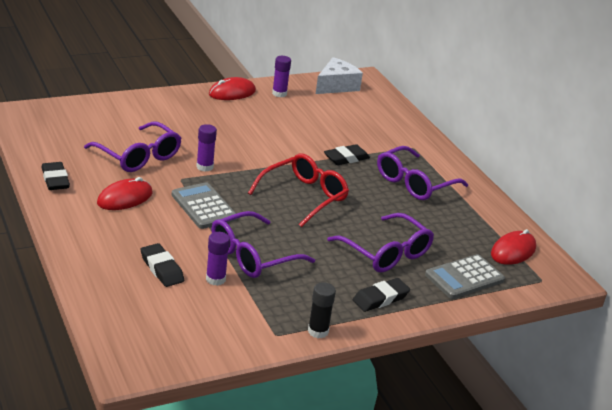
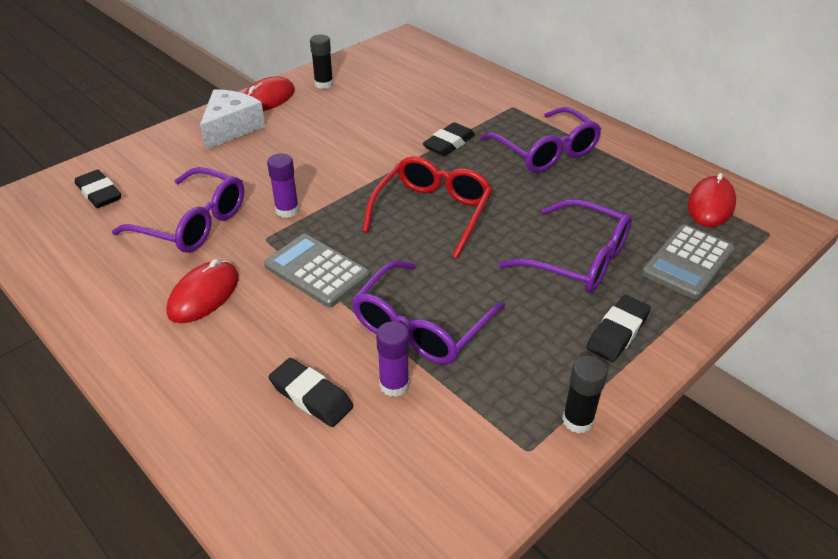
camera: 15 degrees left, 10 degrees up
black eraser [41,162,70,190] -> black eraser moved to [75,170,121,208]
purple glue stick [272,56,291,97] -> black glue stick [310,35,333,89]
white cheese [316,57,363,94] -> white cheese moved to [200,89,265,150]
purple glasses [377,146,468,200] -> purple glasses turned 60 degrees counterclockwise [480,107,601,172]

